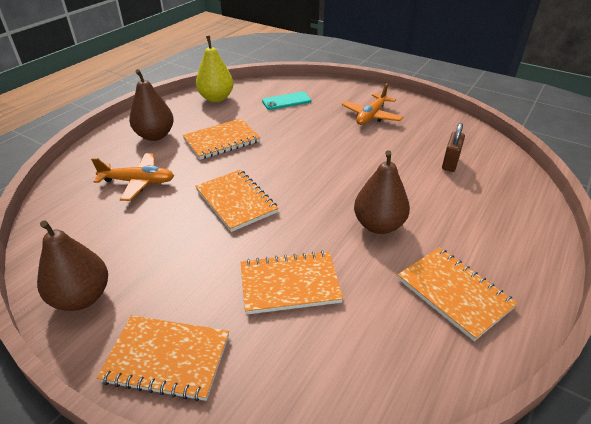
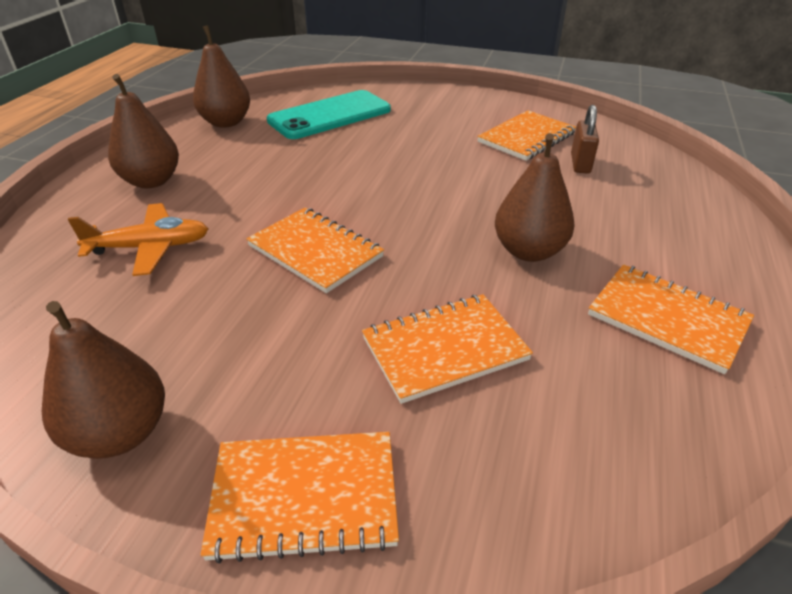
camera: 15 degrees left, 0 degrees up
orange notebook [182,119,260,160] -> orange notebook moved to [477,110,576,161]
yellow pear [196,36,234,102] -> brown pear [193,25,250,128]
turquoise phone [262,92,312,110] -> turquoise phone [267,90,391,139], size x1.78
orange plane [341,83,403,125] -> none

